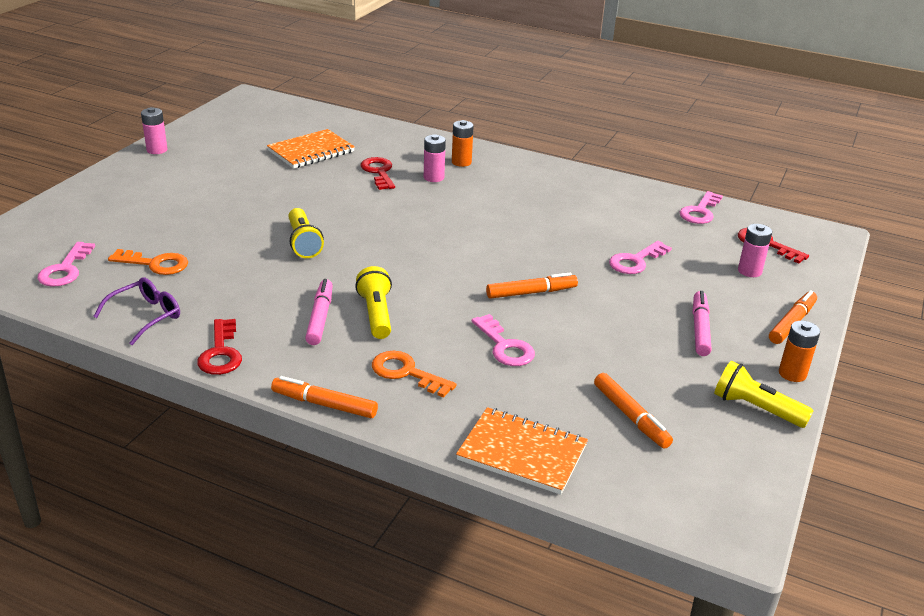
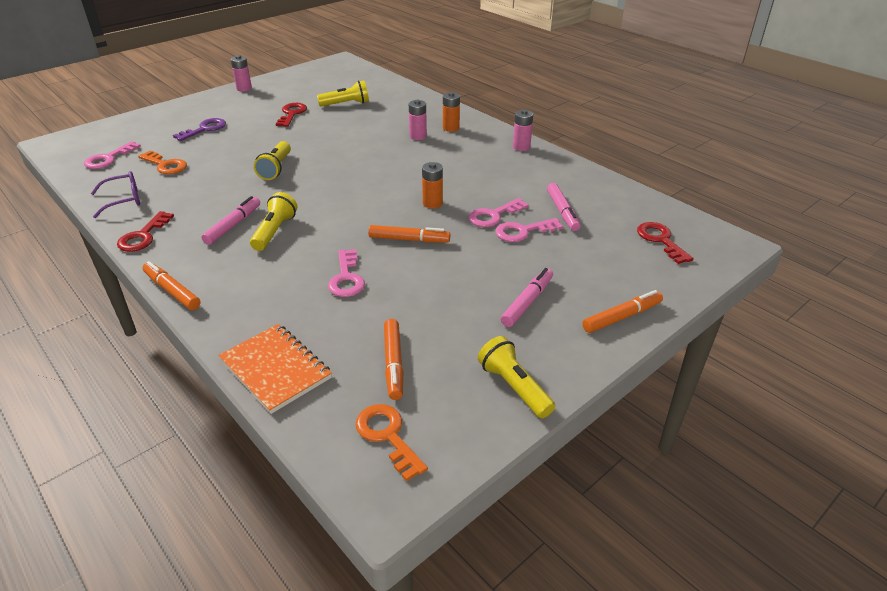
camera: 25 degrees right, 5 degrees up
orange notebook [267,129,355,169] -> yellow flashlight [317,81,369,106]
red key [361,157,395,190] -> red key moved to [276,103,307,127]
orange key [372,351,457,398] -> orange key moved to [355,404,428,481]
pink key [680,191,723,224] -> pink key moved to [468,198,529,227]
pink battery [738,224,772,277] -> pink battery moved to [513,110,533,151]
orange battery [779,321,820,382] -> orange battery moved to [422,162,443,209]
none -> purple key [173,118,226,141]
none -> pink marker [547,183,581,231]

